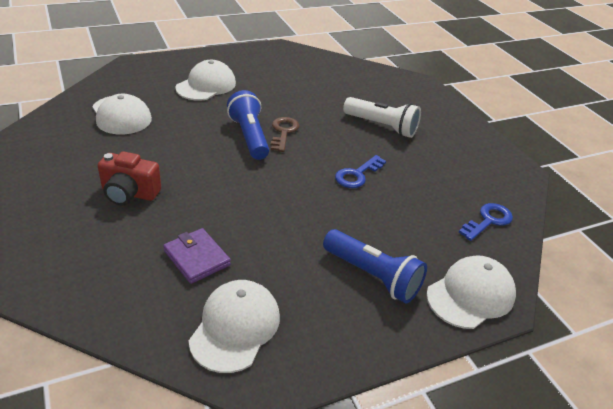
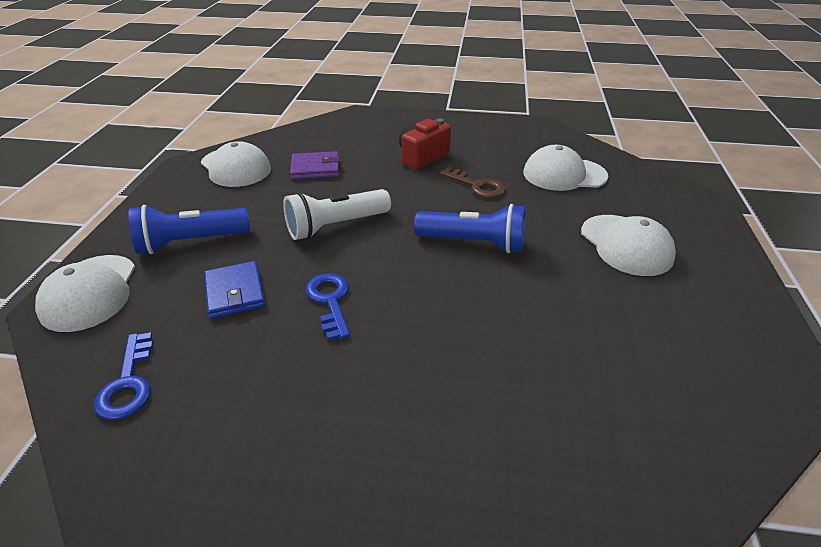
camera: 125 degrees right, 0 degrees up
brown key [271,117,299,152] -> brown key moved to [440,167,505,198]
white flashlight [343,97,421,138] -> white flashlight moved to [283,189,391,240]
none -> blue wallet [204,261,266,319]

